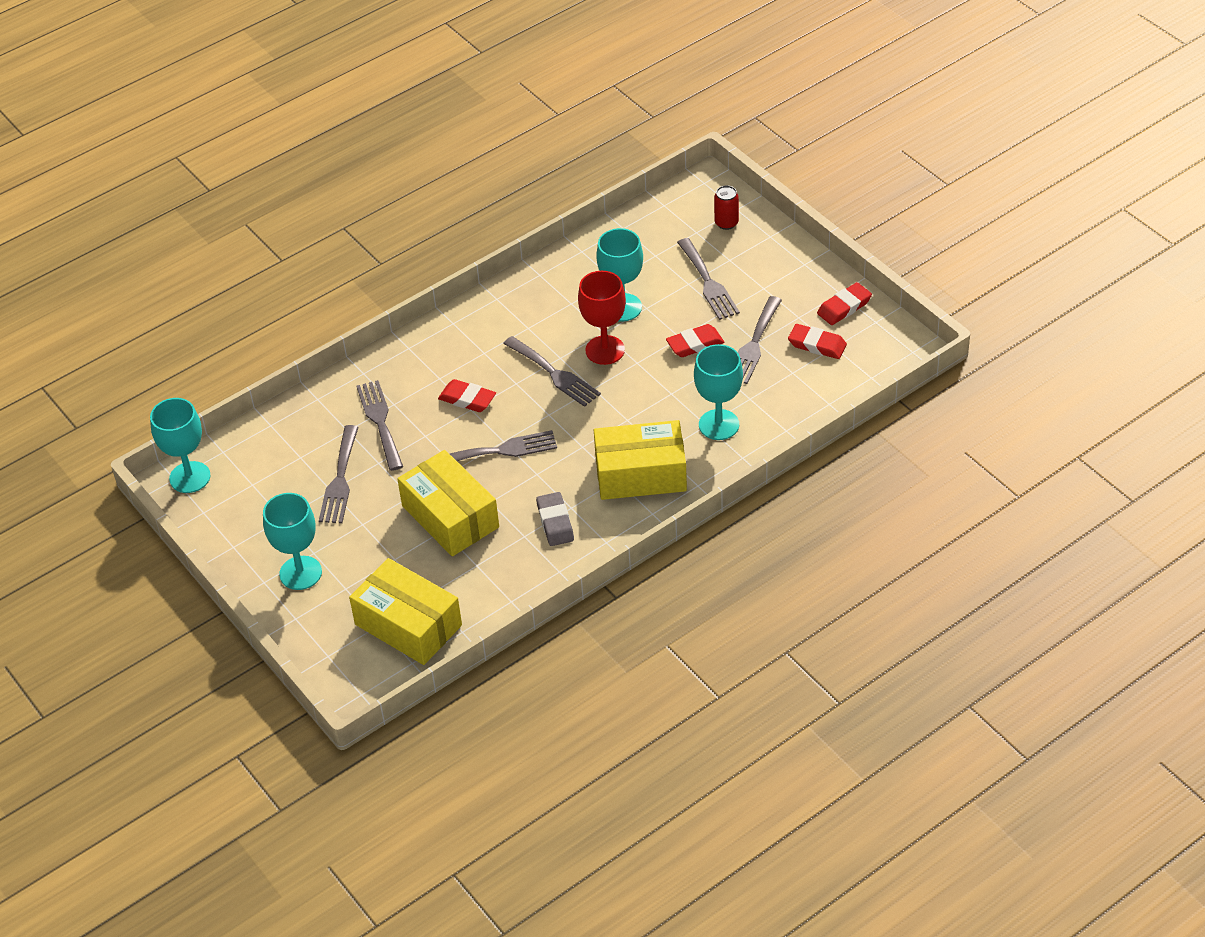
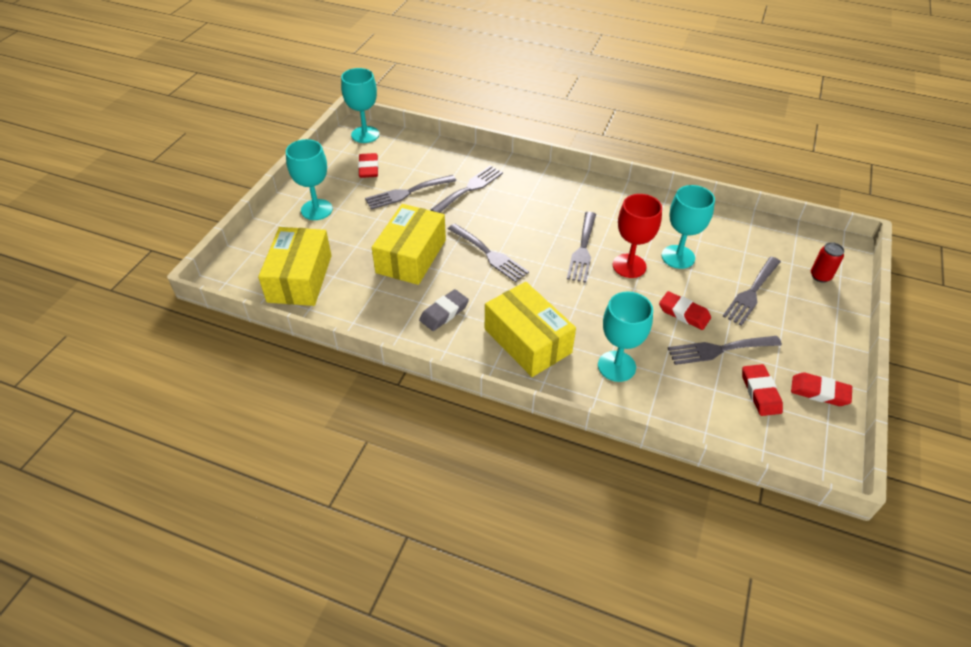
camera: 55 degrees right, 0 degrees up
red eraser [438,379,496,412] -> red eraser moved to [358,153,378,178]

